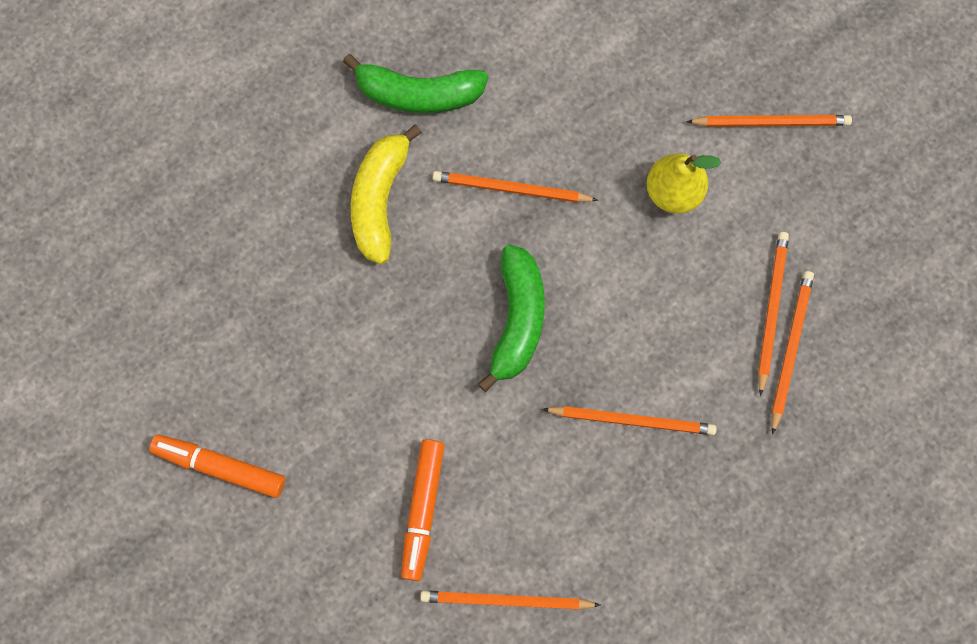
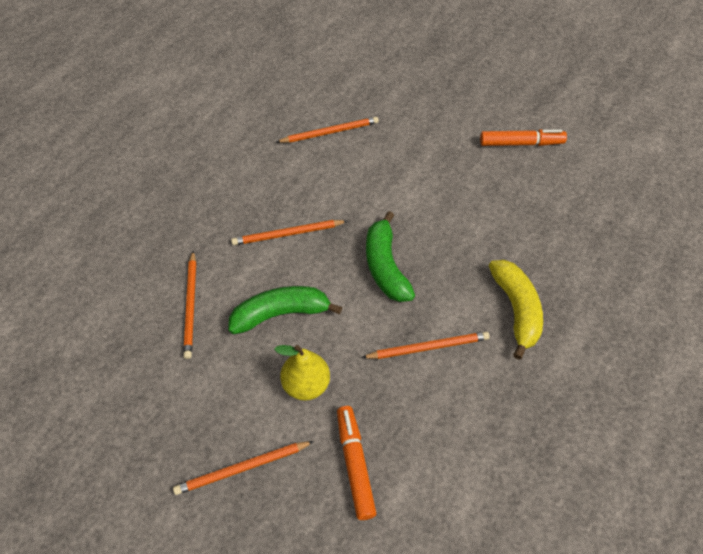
camera: 160 degrees right, 20 degrees down
green banana [343,54,488,114] -> green banana moved to [228,286,342,334]
orange marker [401,439,444,581] -> orange marker moved to [337,406,377,520]
orange pencil [758,232,789,396] -> none

